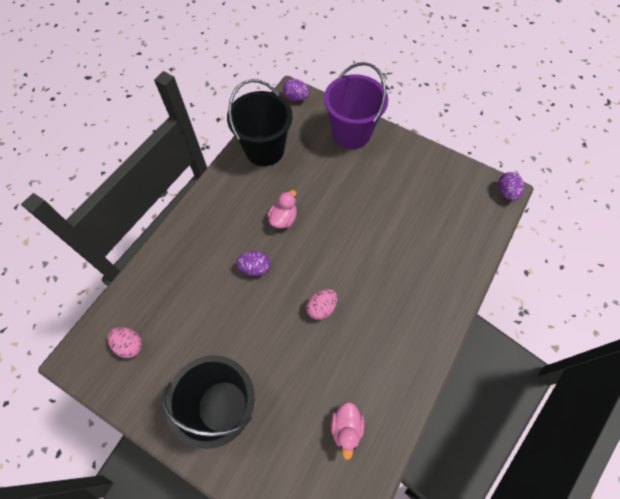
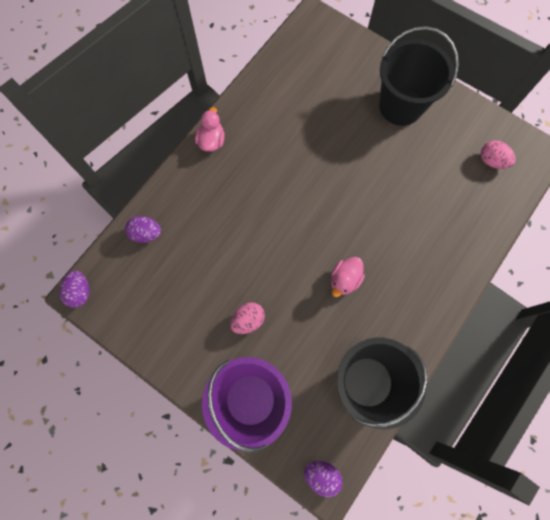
camera: 175 degrees left, 10 degrees up
purple egg [236,251,270,276] -> purple egg moved to [125,216,161,243]
pink egg [306,289,338,320] -> pink egg moved to [230,302,265,334]
pink duck [331,402,364,460] -> pink duck moved to [195,107,225,152]

